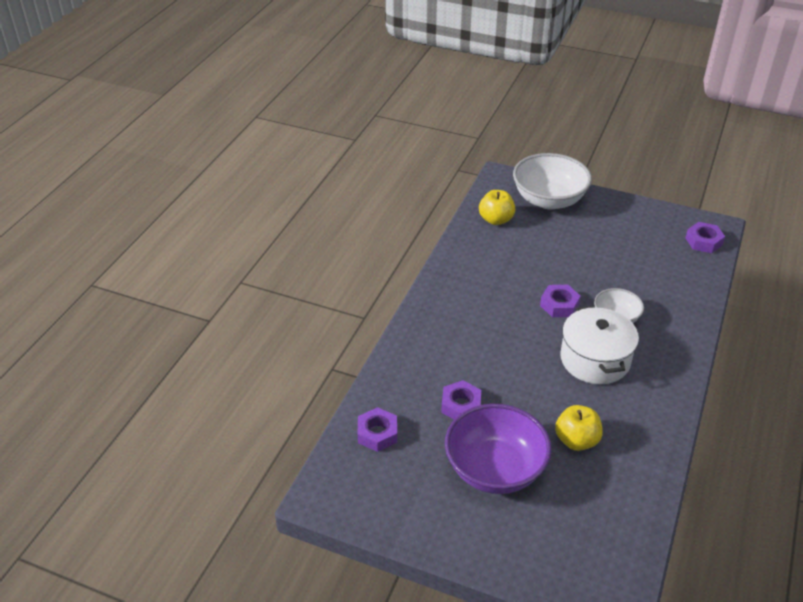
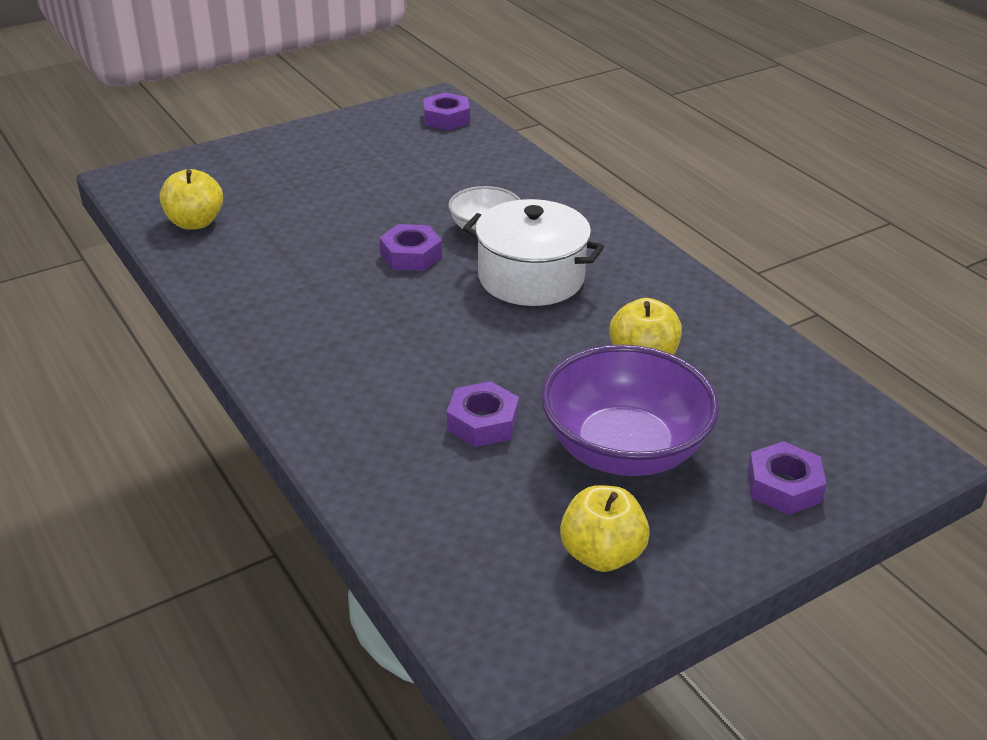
camera: 55 degrees left, 5 degrees down
purple nut [358,407,397,452] -> purple nut moved to [747,441,826,515]
white bowl [513,153,592,209] -> none
none -> yellow apple [560,485,650,572]

